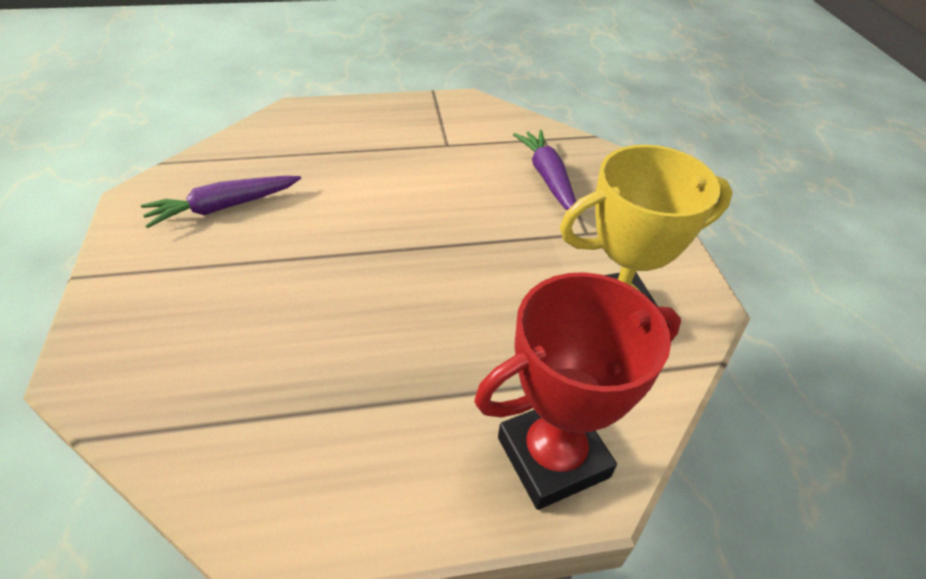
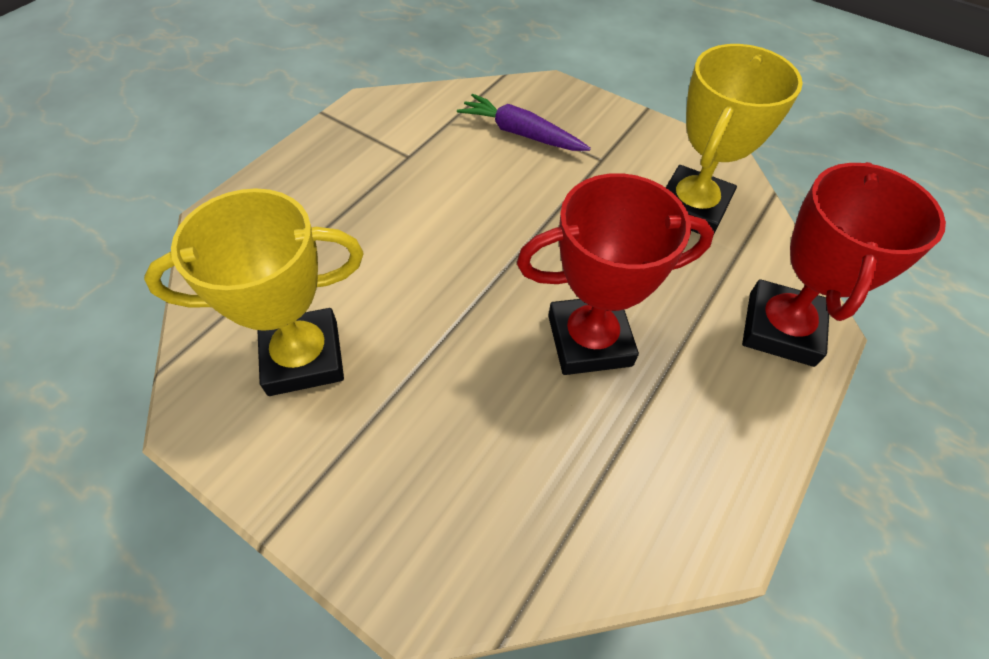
camera: 45 degrees left, 10 degrees up
purple carrot [141,176,301,228] -> yellow trophy [144,188,363,396]
none -> red trophy [517,173,714,375]

